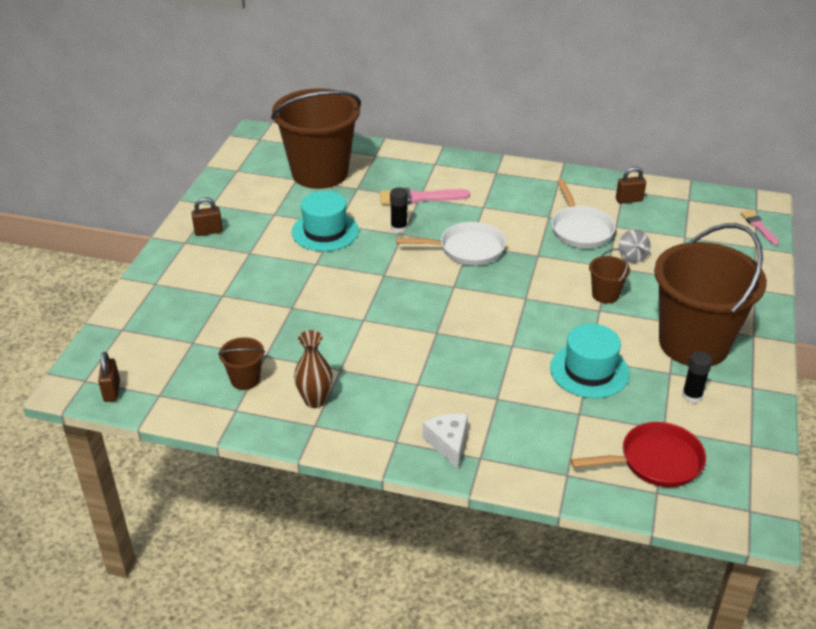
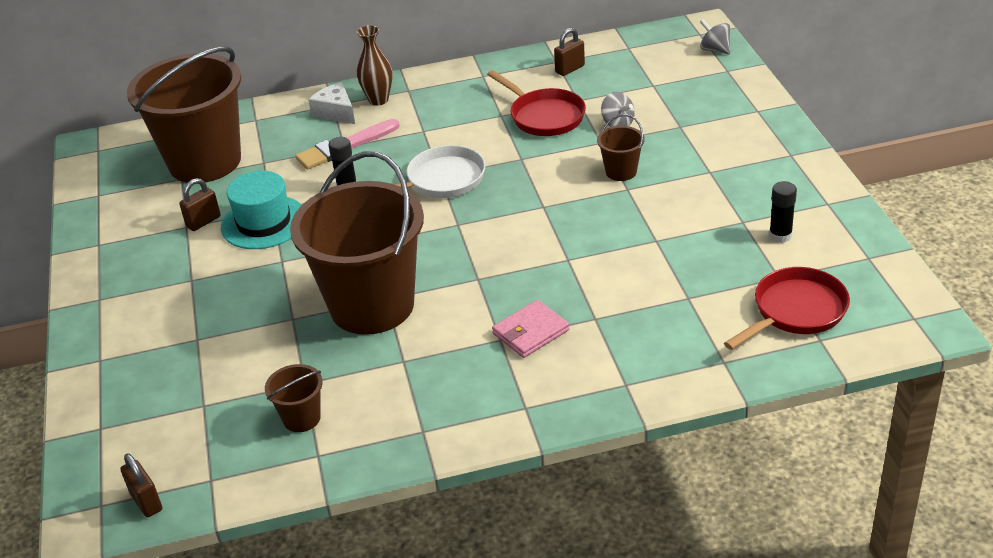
camera: 25 degrees left, 0 degrees up
brown padlock [191,197,223,236] -> brown padlock moved to [179,178,221,231]
brown vase [294,330,332,408] -> brown vase moved to [357,25,393,106]
white cheese [423,413,468,469] -> white cheese moved to [308,82,355,124]
turquoise hat [550,324,630,398] -> none
white pan [551,179,616,248] -> red pan [487,70,586,136]
brown bucket [654,223,767,366] -> brown bucket moved to [290,151,424,335]
pink brush [740,210,779,245] -> grey spinning top [700,19,730,54]
none -> pink wallet [492,300,569,358]

